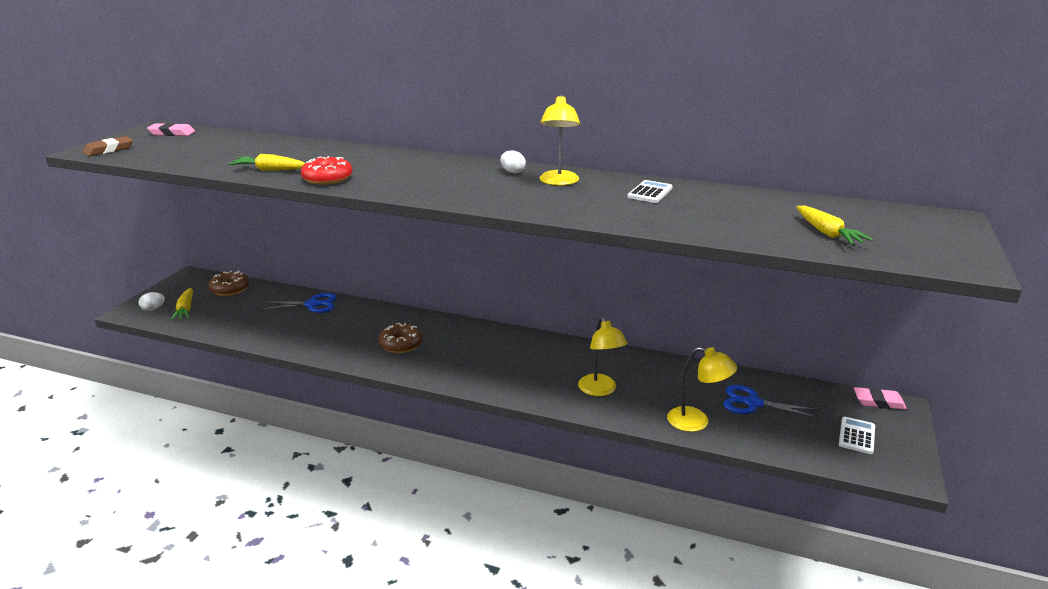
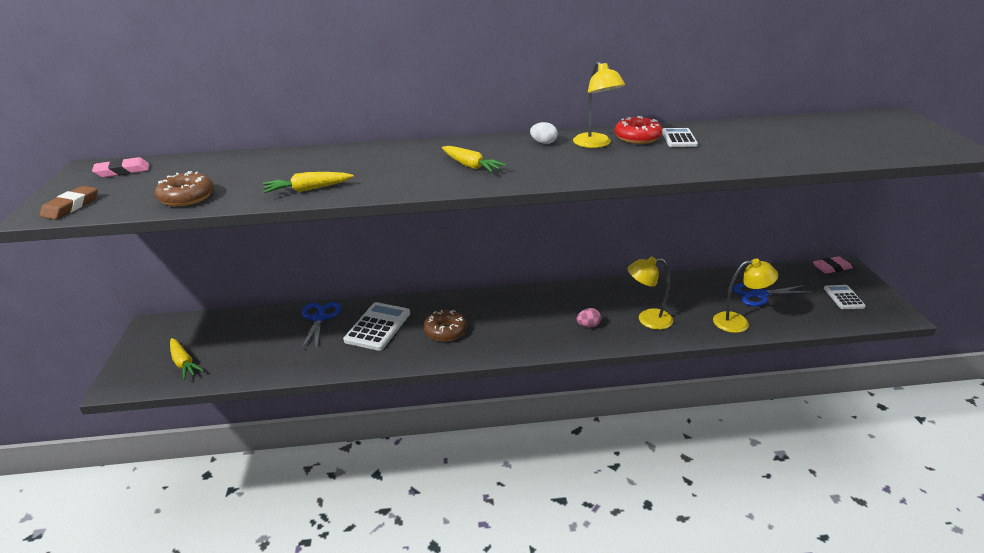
camera: 25 degrees left, 5 degrees up
white egg [139,292,165,311] -> none
brown donut [209,270,250,296] -> brown donut moved to [155,171,214,206]
blue scissors [259,293,337,313] -> blue scissors turned 60 degrees counterclockwise [301,302,341,350]
red donut [301,156,352,185] -> red donut moved to [614,116,662,144]
yellow lamp [578,317,628,396] -> yellow lamp turned 135 degrees clockwise [627,257,673,330]
yellow carrot [797,206,873,245] -> yellow carrot moved to [442,146,507,173]
none -> white calculator [343,302,410,351]
none -> pink egg [577,308,601,328]

